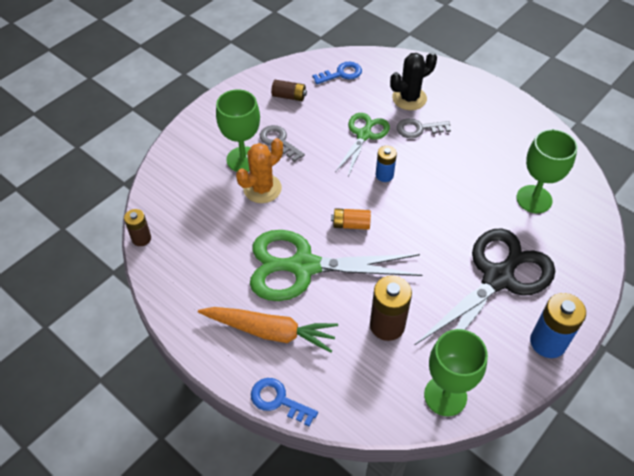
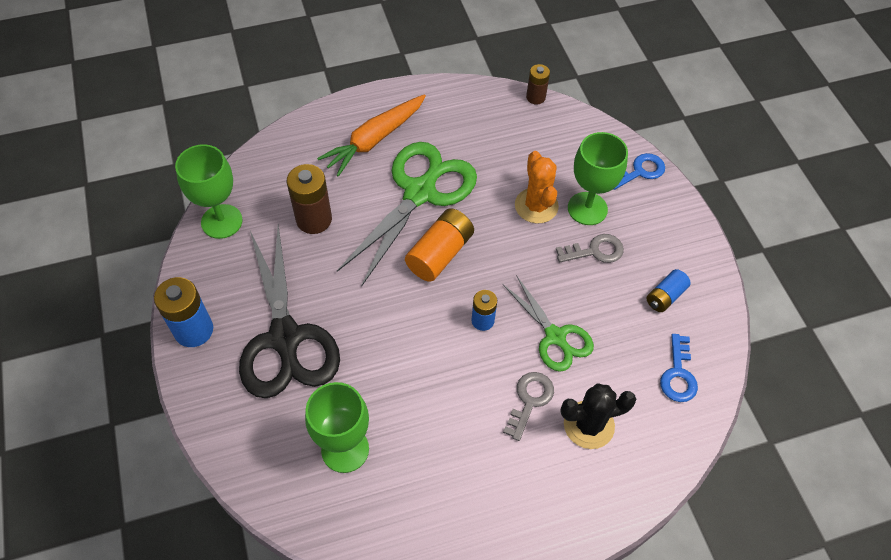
camera: 120 degrees right, 5 degrees up
blue key [251,378,318,426] -> blue key moved to [613,153,665,190]
brown battery [271,80,307,101] -> blue battery [646,269,691,312]
orange battery [331,208,371,230] -> orange battery [405,208,474,282], size x1.66
black cactus [390,52,437,110] -> black cactus turned 75 degrees clockwise [560,383,636,449]

